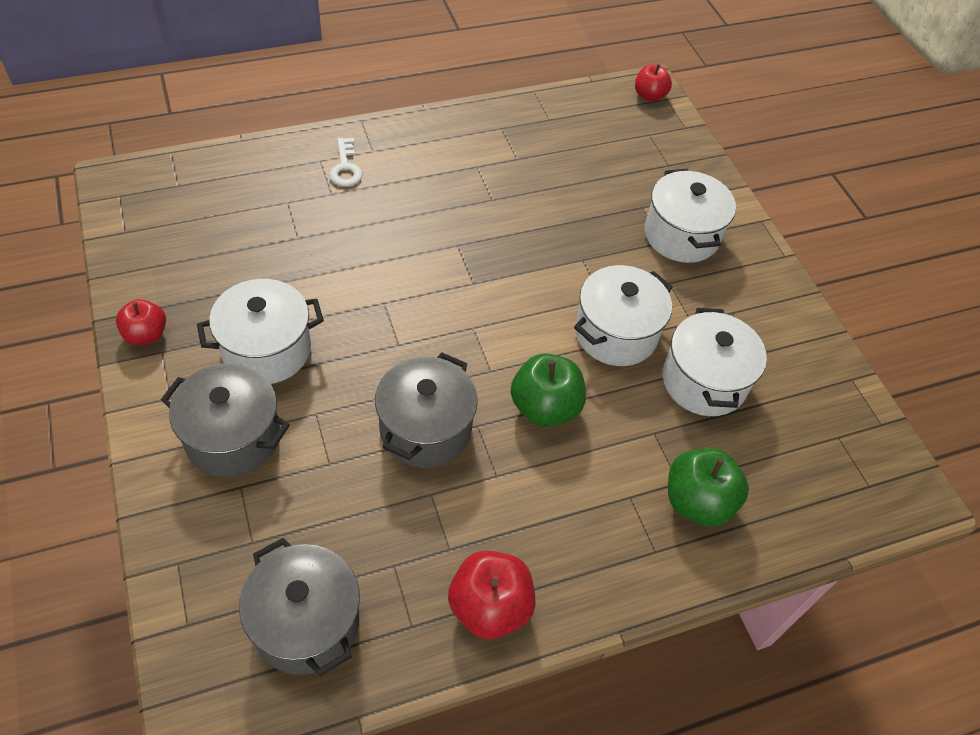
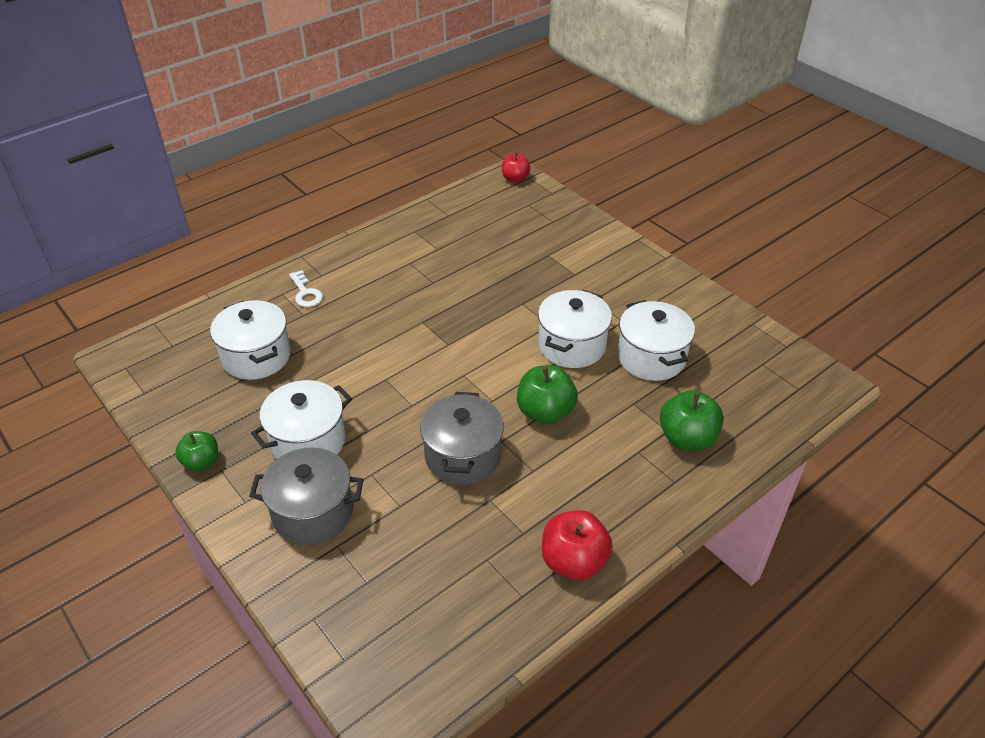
camera: 15 degrees left, 10 degrees down
red apple [116,299,166,345] -> green apple [175,431,218,471]
grey pot [239,538,360,676] -> none
white pot [645,169,736,263] -> white pot moved to [210,300,291,380]

